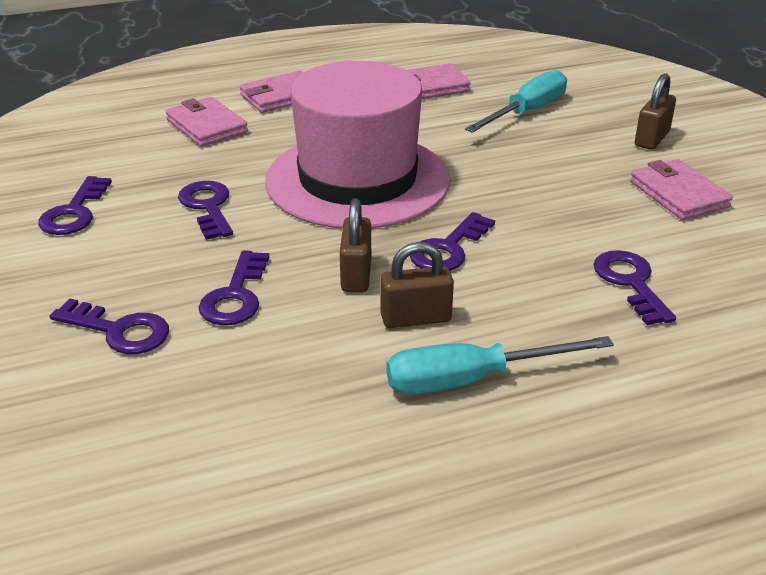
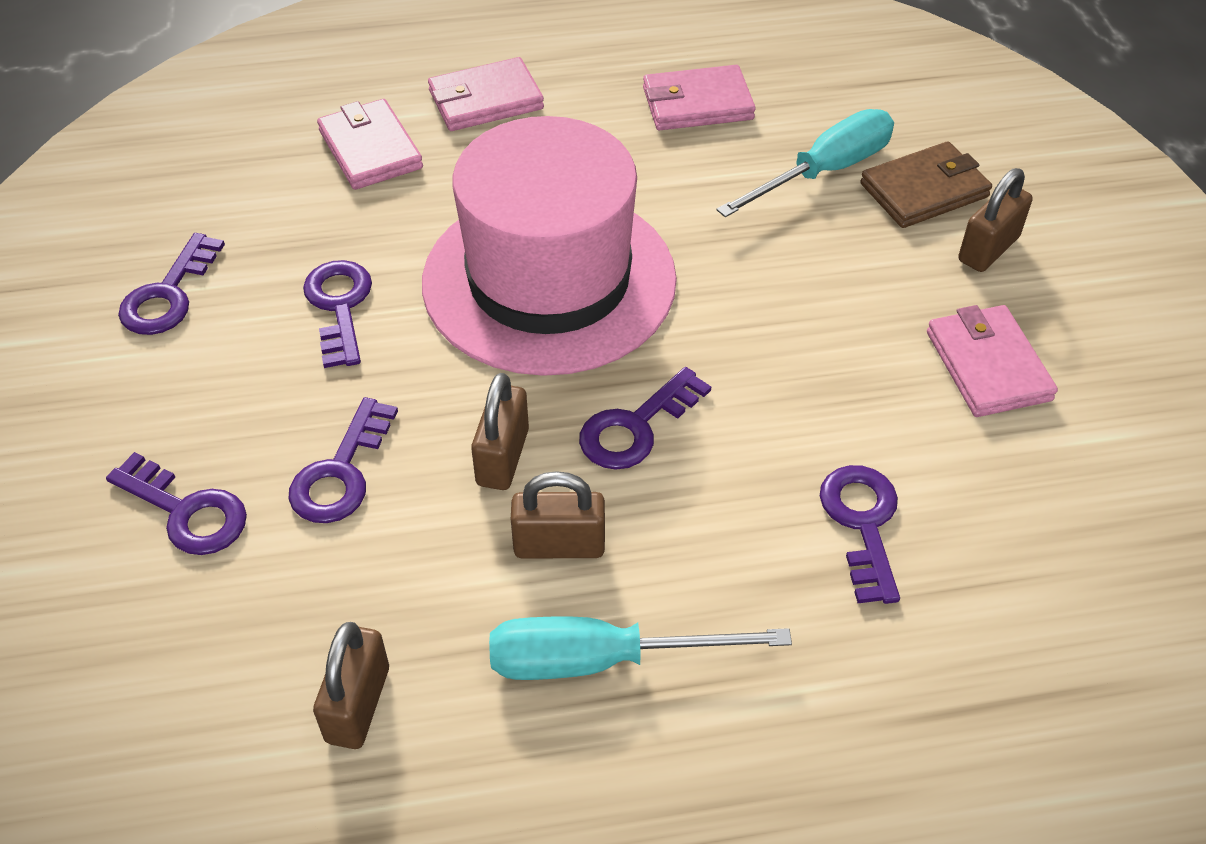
camera: 10 degrees right, 15 degrees up
none -> brown padlock [313,622,389,749]
none -> brown wallet [860,141,992,228]

